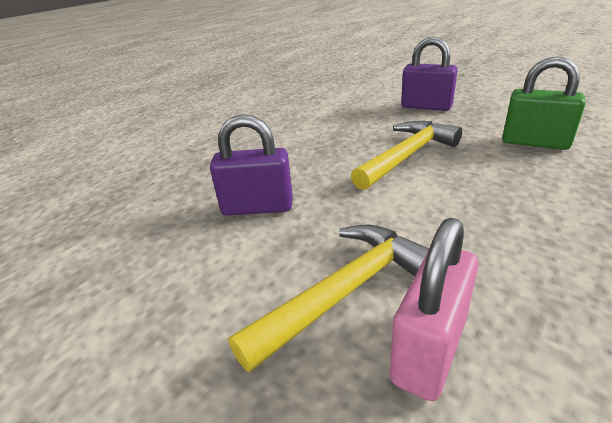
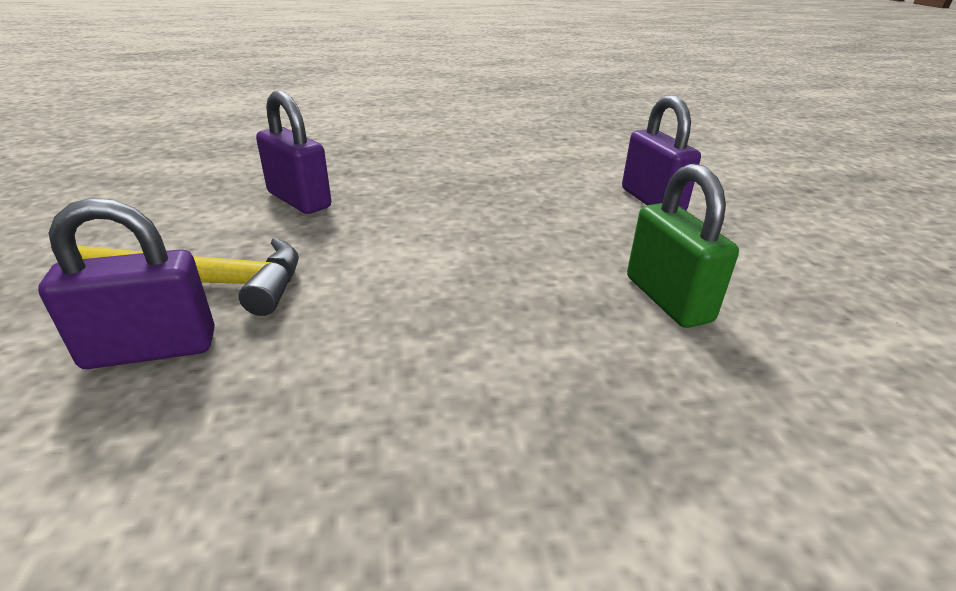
camera: 40 degrees right, 0 degrees up
yellow hammer [351,121,462,190] -> none
pink padlock [390,218,479,401] -> purple padlock [38,198,215,369]

